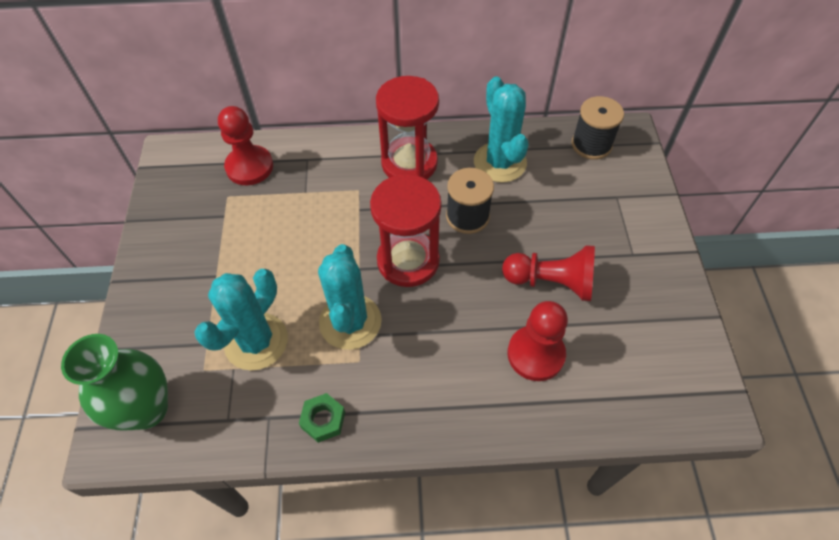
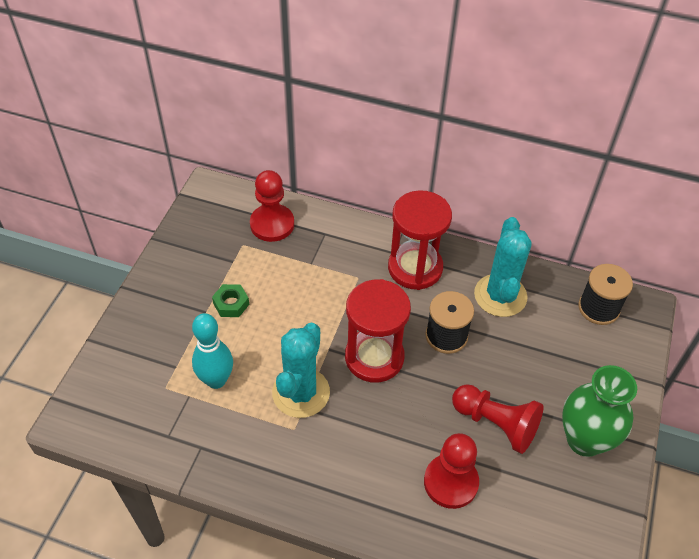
camera: 20 degrees right, 5 degrees down
green vase [61,334,168,430] -> green vase moved to [562,365,637,457]
turquoise cactus [194,269,288,371] -> turquoise bowling pin [192,313,233,389]
green nut [299,393,345,443] -> green nut moved to [212,284,249,317]

